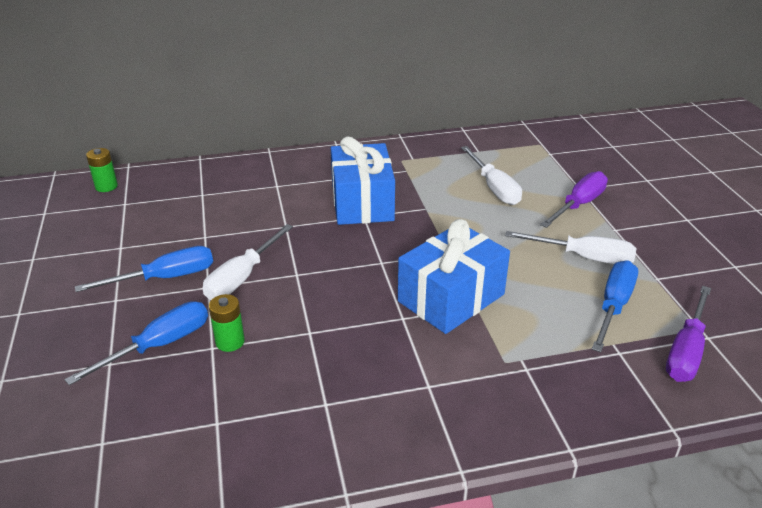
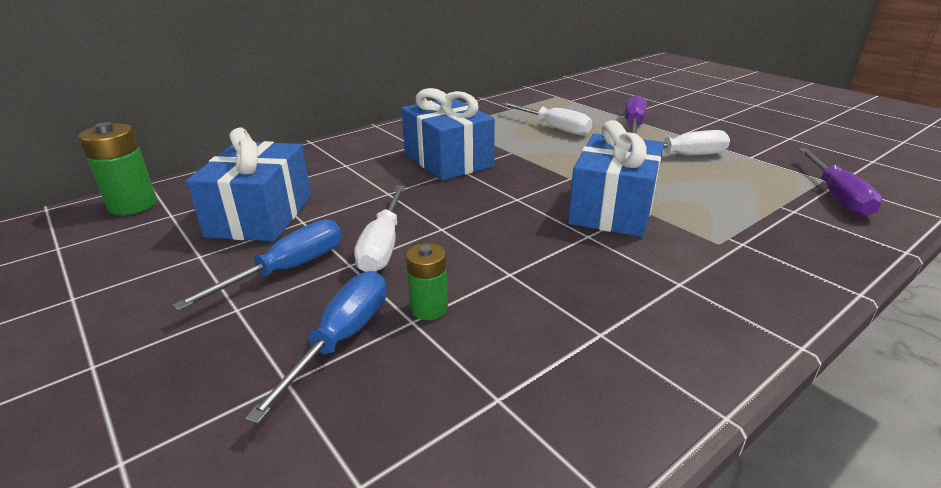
camera: 25 degrees left, 5 degrees down
green battery [86,148,118,192] -> green battery [78,122,157,215], size x1.59
blue screwdriver [592,260,638,352] -> none
none -> blue gift [186,127,311,241]

